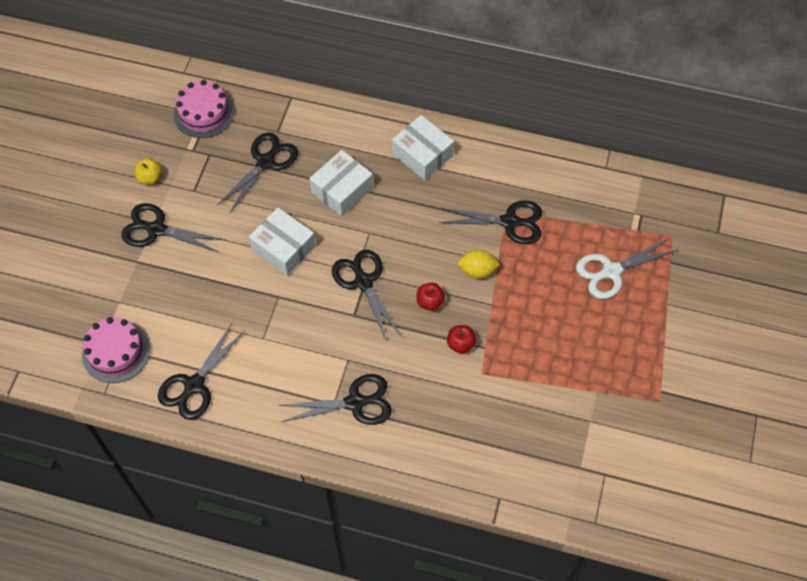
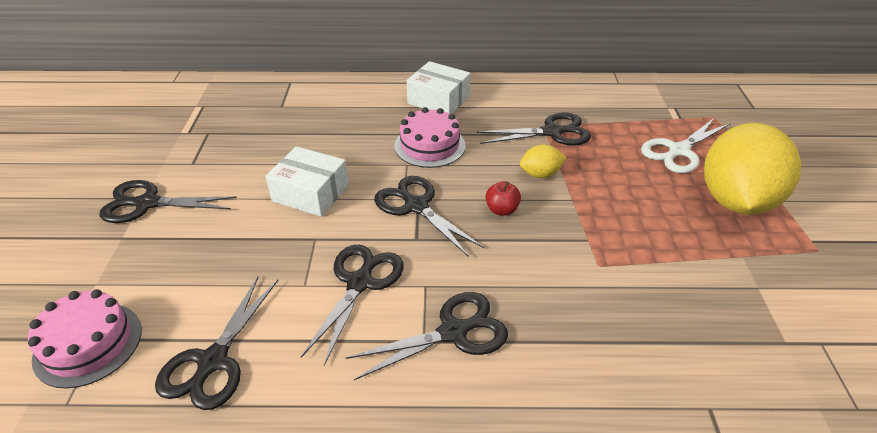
camera: 15 degrees left, 20 degrees down
yellow apple [134,158,162,185] -> none
pink cake [174,80,234,138] -> pink cake moved to [394,107,466,168]
black scissors [217,132,298,213] -> black scissors moved to [301,245,404,366]
white box [309,150,373,216] -> none
red apple [447,325,476,354] -> none
none -> yellow lemon [704,123,801,215]

